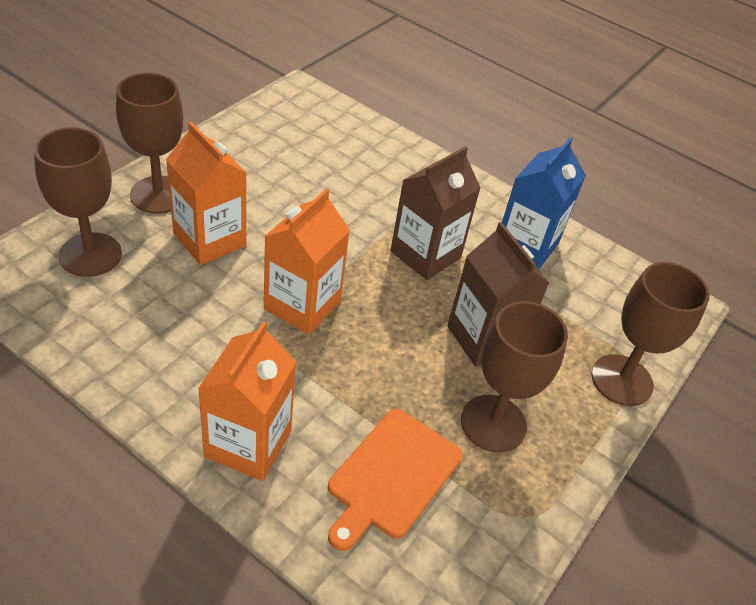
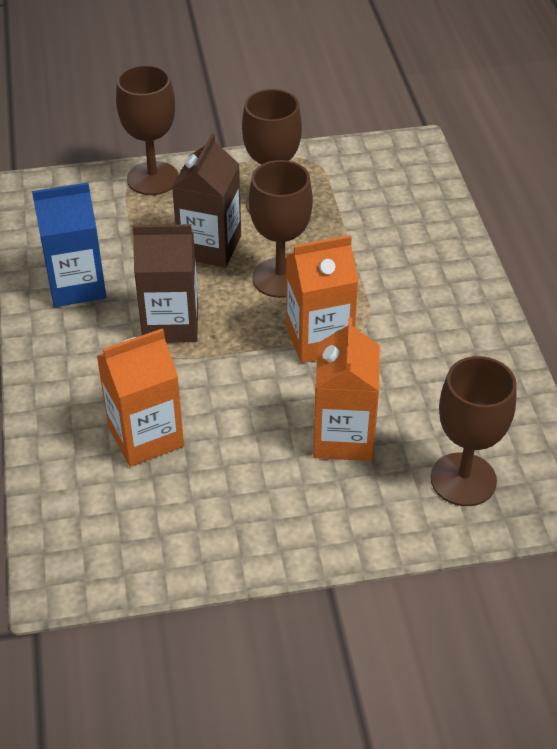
camera: 130 degrees left, 0 degrees up
brown goblet [116,73,183,214] -> brown goblet moved to [249,160,313,298]
orange carton [198,321,297,481] -> orange carton moved to [97,328,184,467]
orange cutting board [328,409,462,551] -> none

